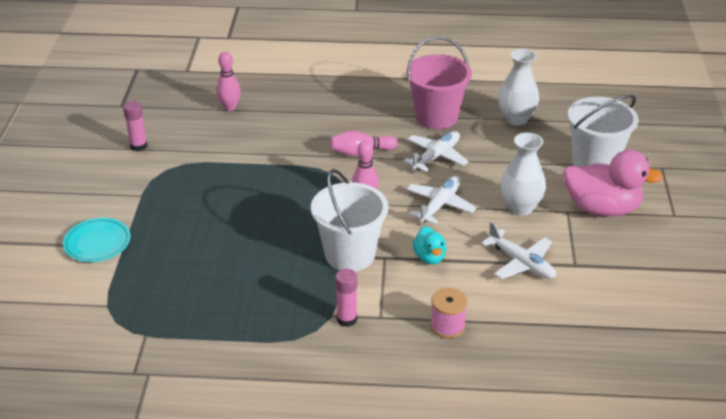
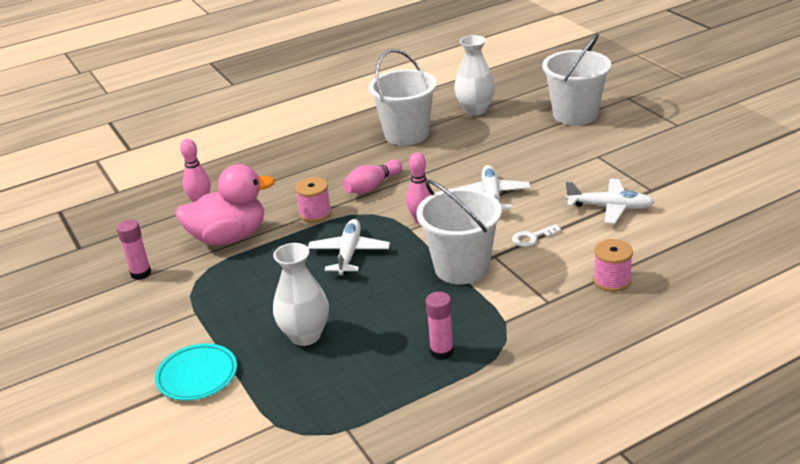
camera: 30 degrees left, 5 degrees down
pink glue stick [335,269,358,327] -> pink glue stick moved to [426,292,454,360]
white plane [404,131,469,172] -> white plane moved to [308,219,390,275]
pink bucket [406,36,472,129] -> white bucket [369,49,437,146]
turquoise duck [413,226,446,264] -> white key [512,224,562,247]
white vase [501,132,546,216] -> white vase moved to [273,243,329,346]
pink duck [563,150,664,217] -> pink duck moved to [175,164,275,245]
none -> pink spool [295,177,332,223]

